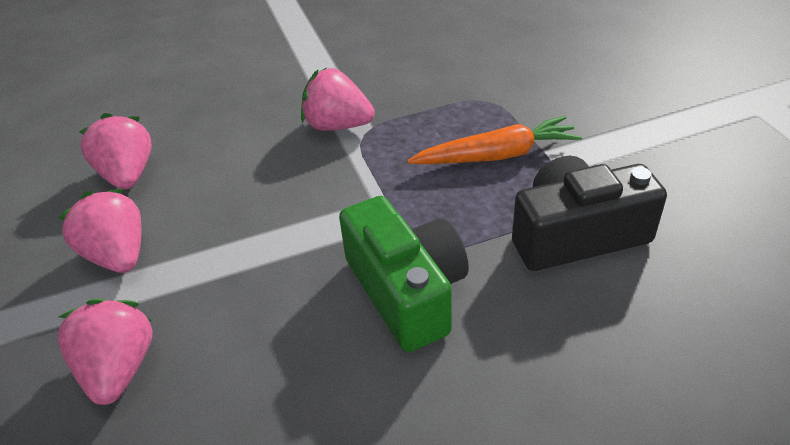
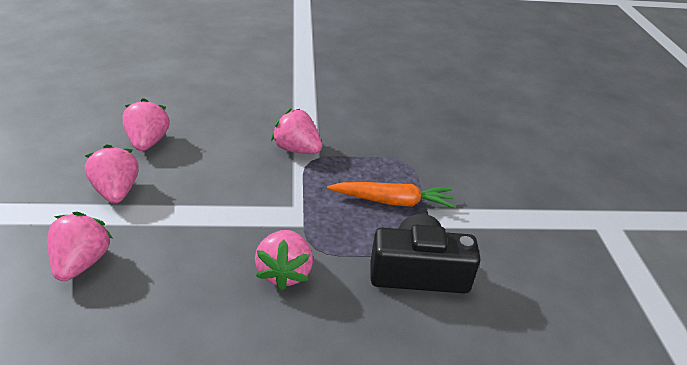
camera: 10 degrees right, 5 degrees down
green camera [339,196,469,352] -> pink strawberry [255,230,313,291]

